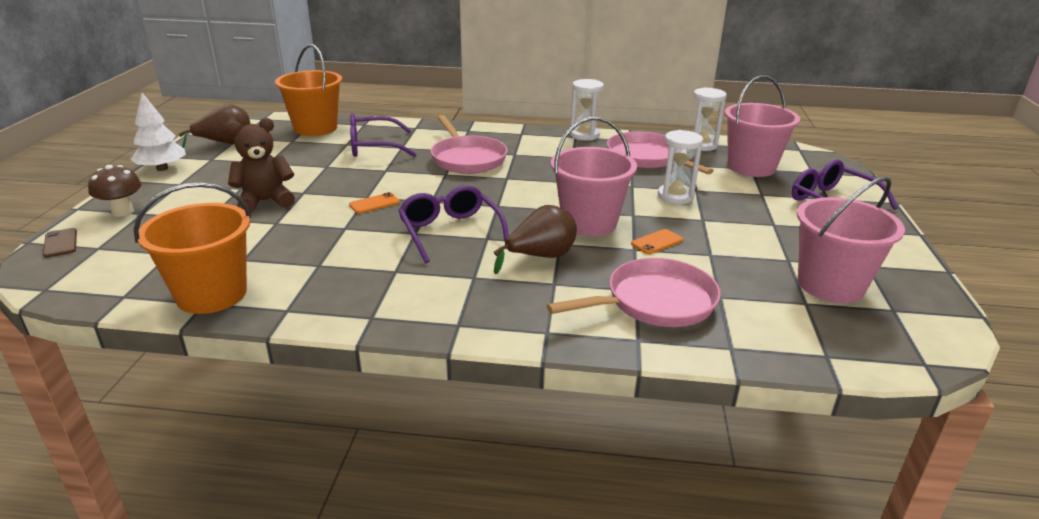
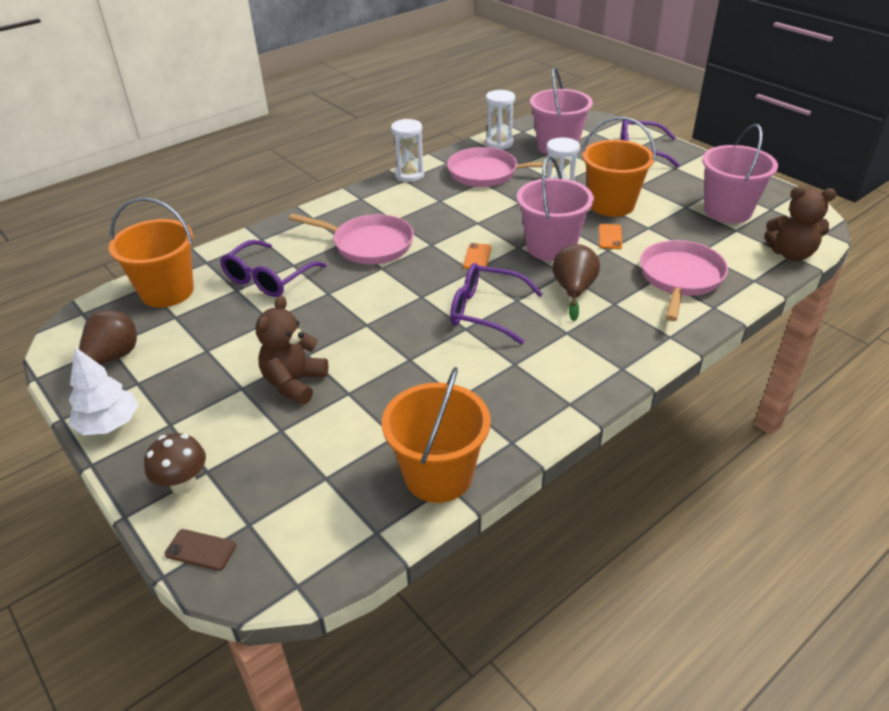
camera: 45 degrees left, 10 degrees up
orange phone [349,192,400,214] -> orange phone moved to [463,243,491,269]
none -> orange bucket [582,117,656,217]
none -> brown teddy bear [764,186,836,261]

